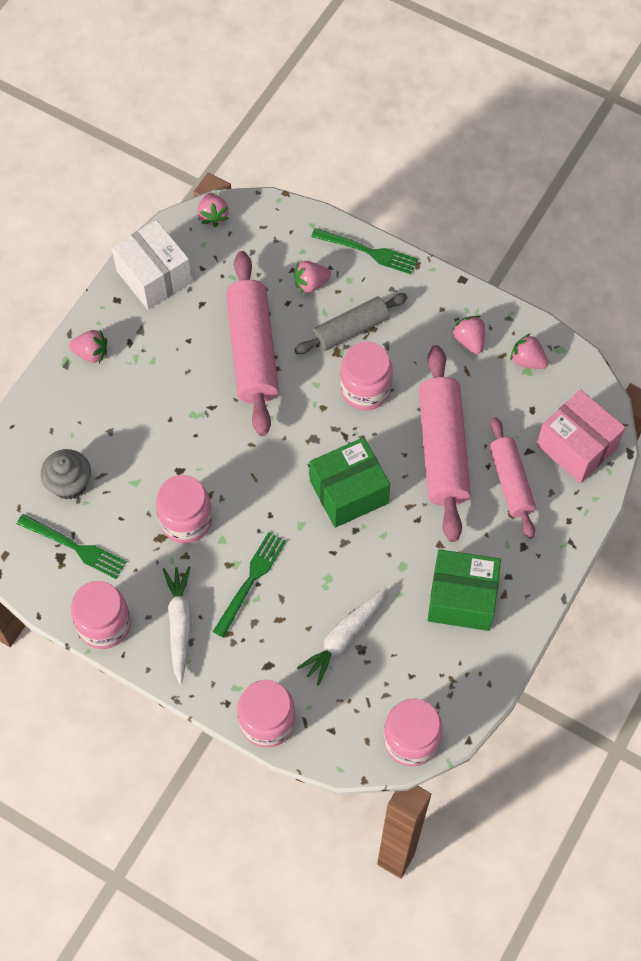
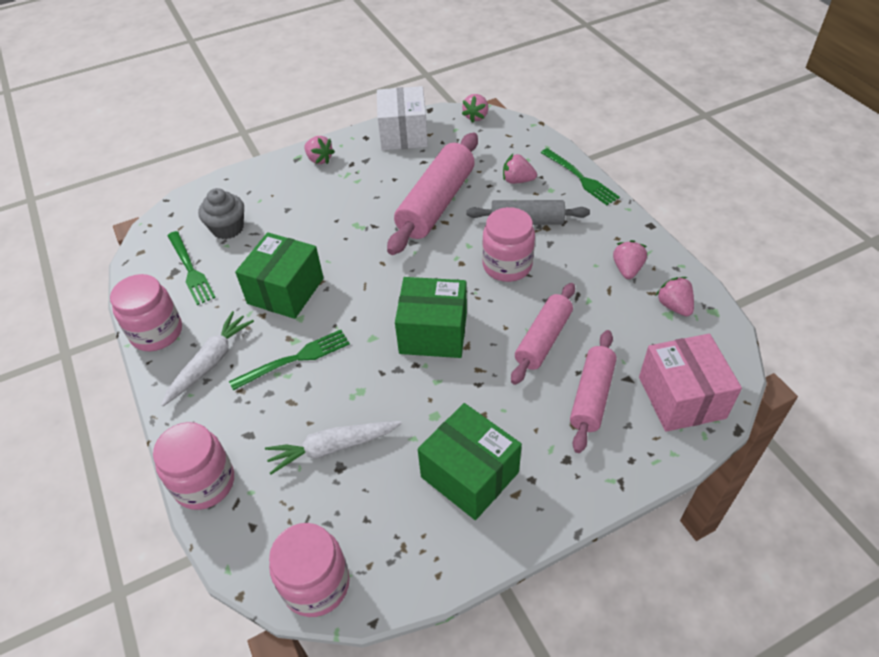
camera: 35 degrees right, 15 degrees down
pink jar [156,475,212,543] -> green box [235,232,324,319]
pink rolling pin [419,345,471,542] -> pink rolling pin [511,283,575,385], size x0.62

